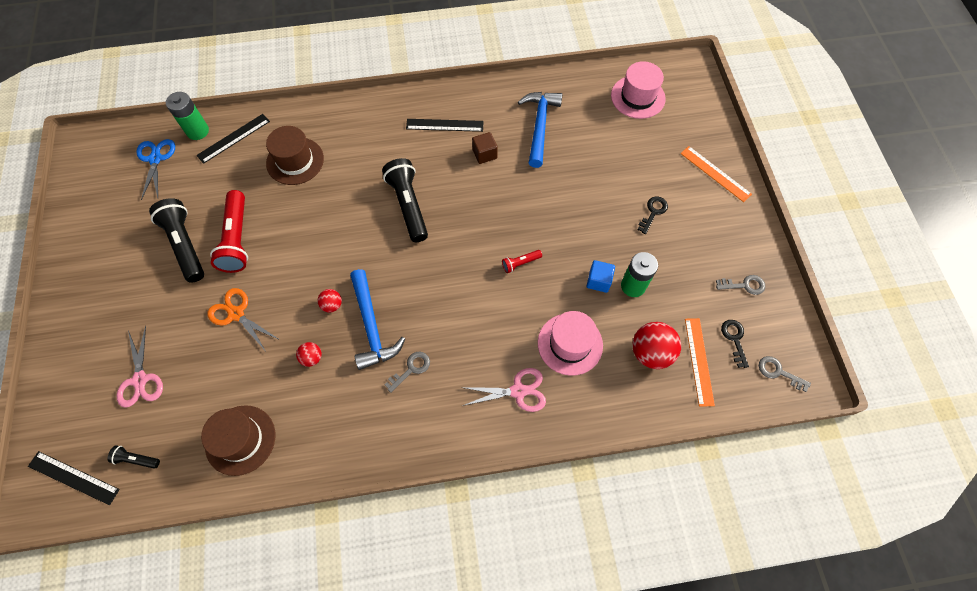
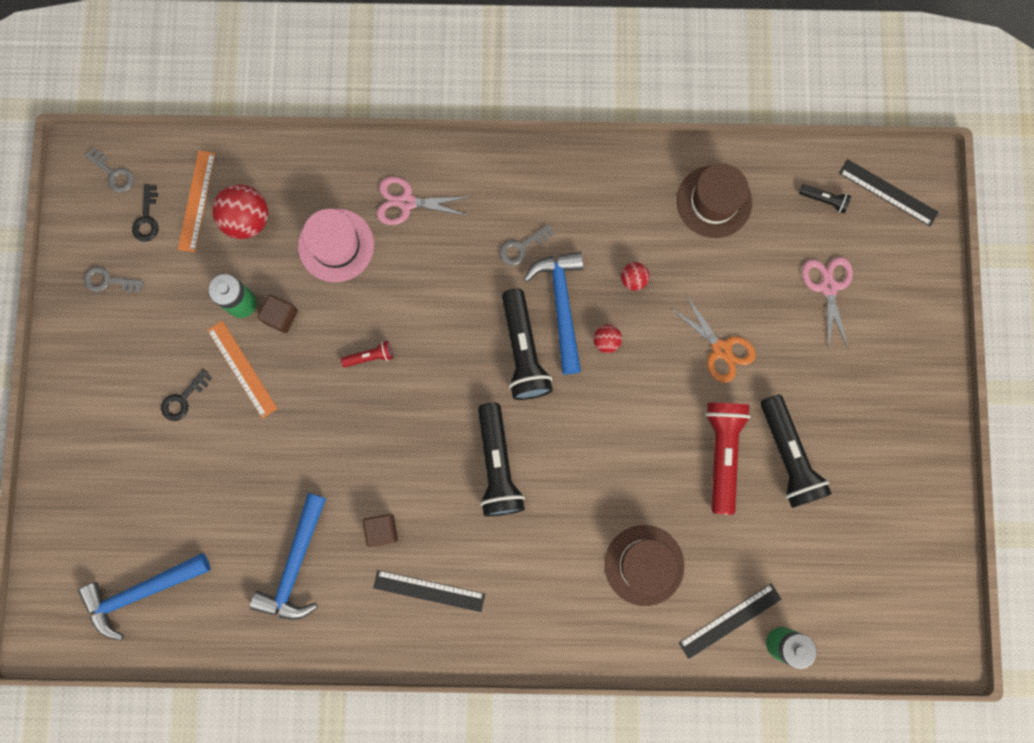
camera: 170 degrees left, 15 degrees up
blue scissors [136,139,175,200] -> none
blue cube [587,260,615,293] -> brown cube [257,294,298,333]
pink hat [611,61,666,119] -> blue hammer [78,553,210,640]
orange ruler [680,146,752,202] -> orange ruler moved to [207,321,278,419]
none -> black flashlight [502,289,553,400]

